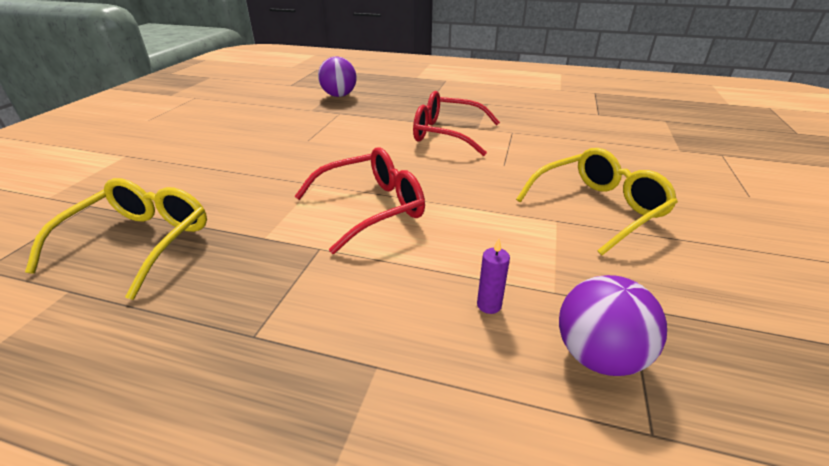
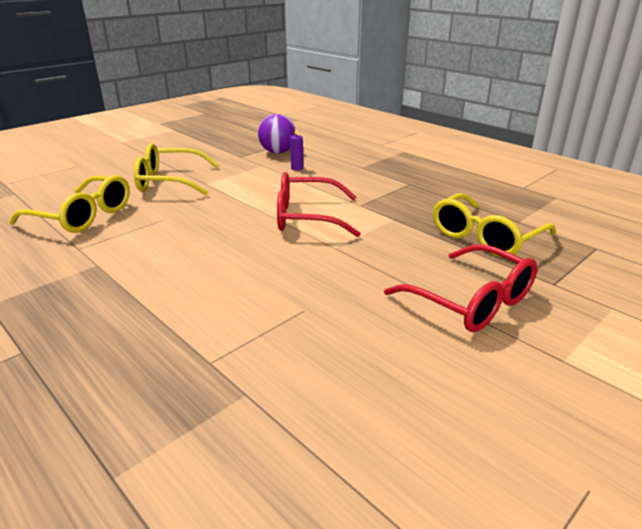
camera: 150 degrees left, 5 degrees down
purple ball [318,56,357,97] -> none
red glasses [413,91,500,156] -> red glasses moved to [384,244,538,332]
none -> yellow glasses [9,175,130,233]

